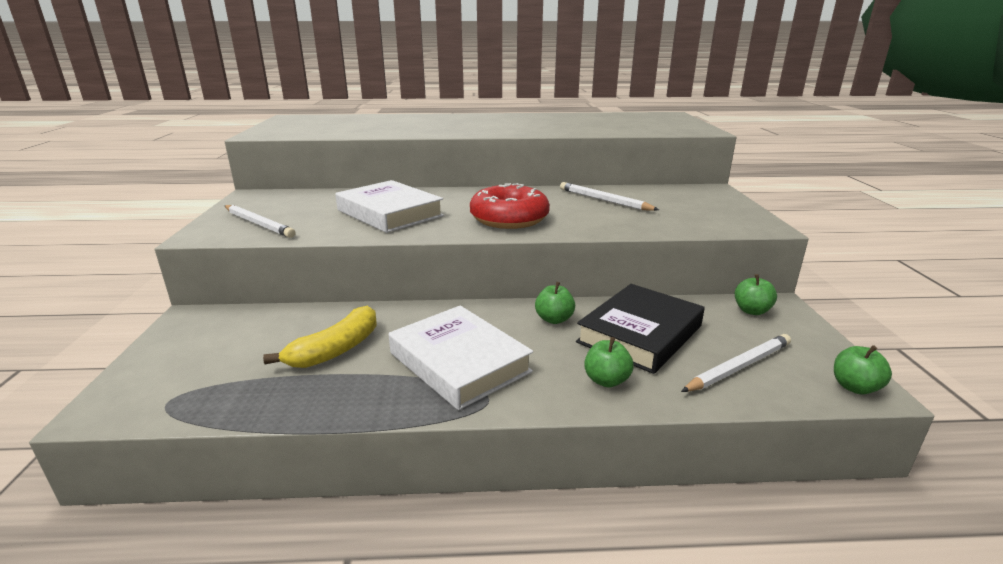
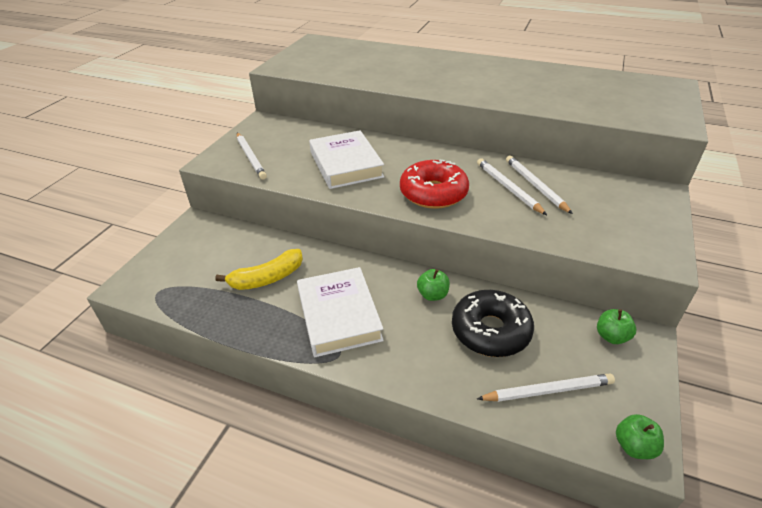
camera: 25 degrees right, 15 degrees up
black book [576,284,705,374] -> black donut [452,290,534,357]
green apple [584,337,634,388] -> none
none -> white pencil [477,158,547,215]

